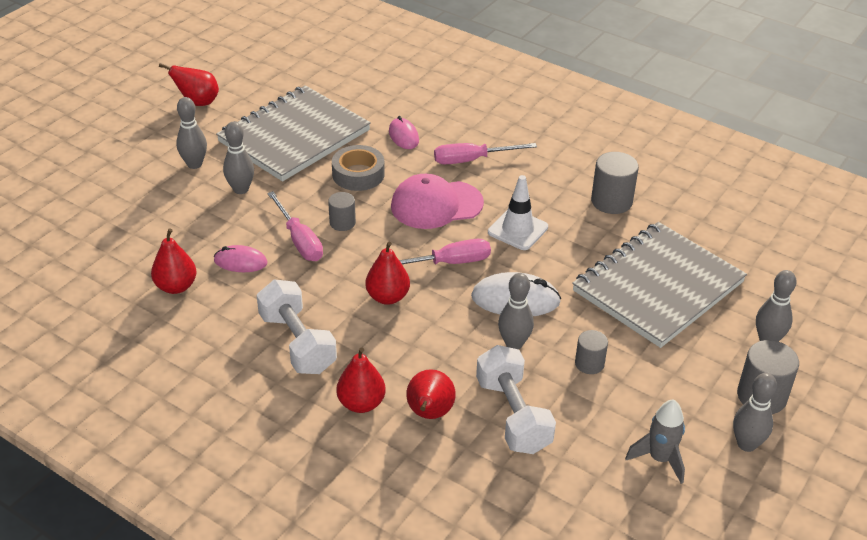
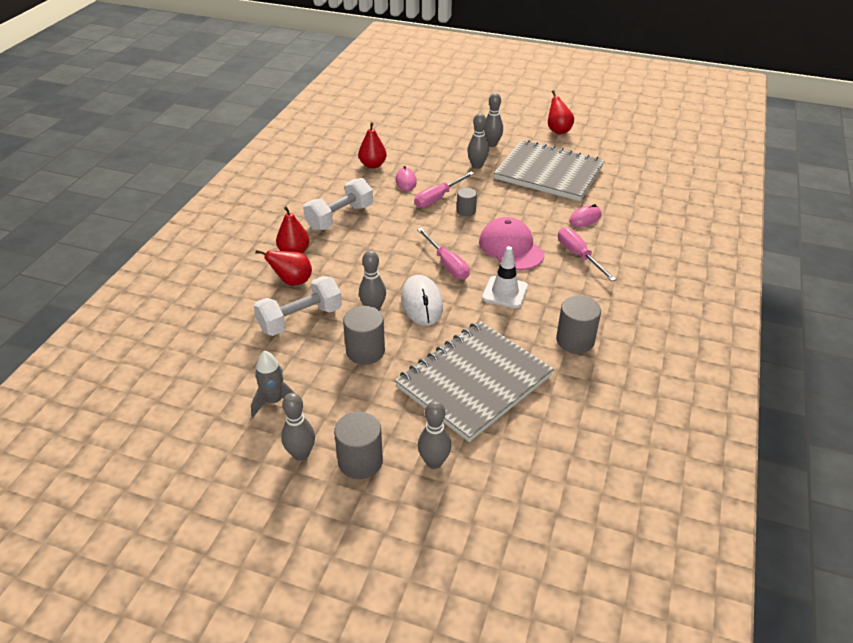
camera: 75 degrees right, 0 degrees up
grey tape [332,145,385,191] -> none
red pear [365,241,410,305] -> none
grey notebook [572,222,747,348] -> grey notebook turned 75 degrees counterclockwise [395,321,554,442]
grey cylinder [575,330,608,374] -> grey cylinder [343,306,385,365], size x1.63

